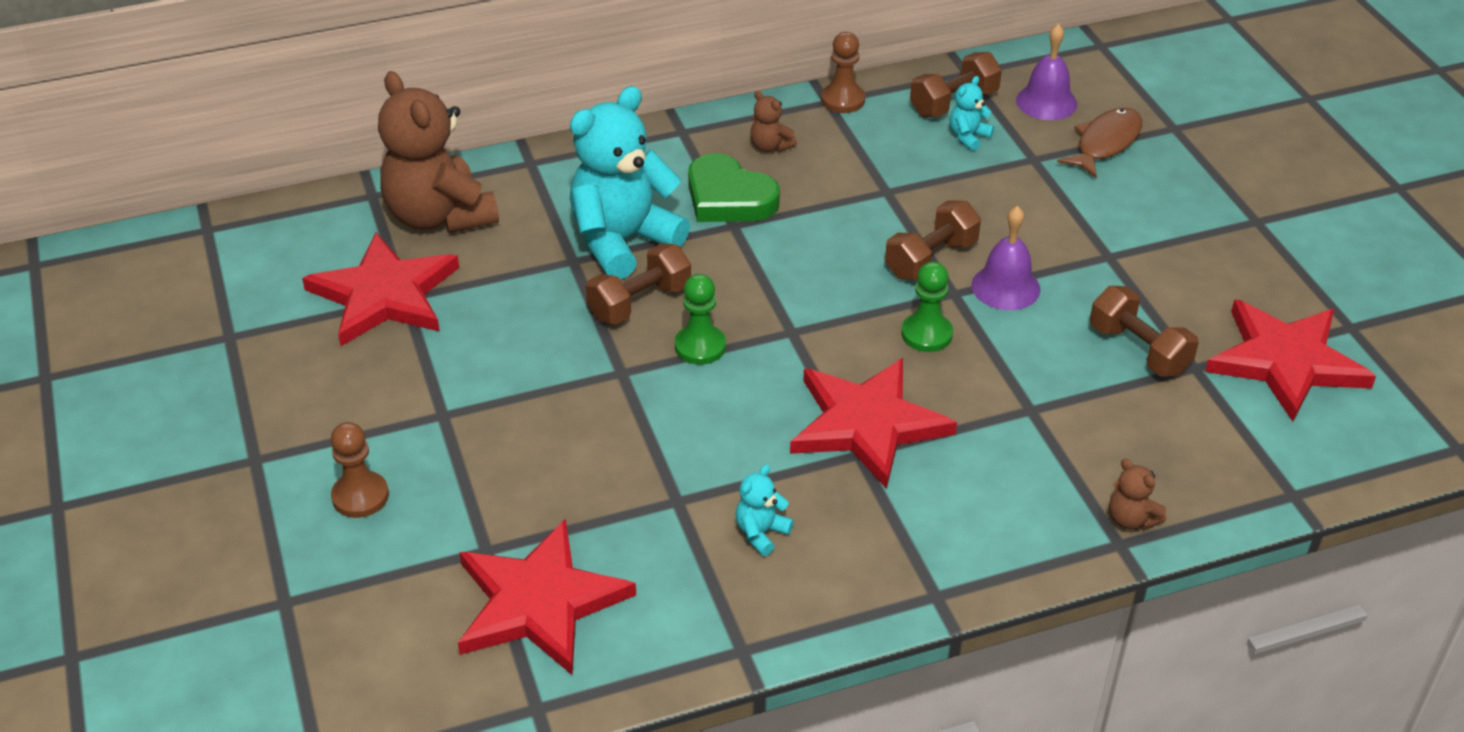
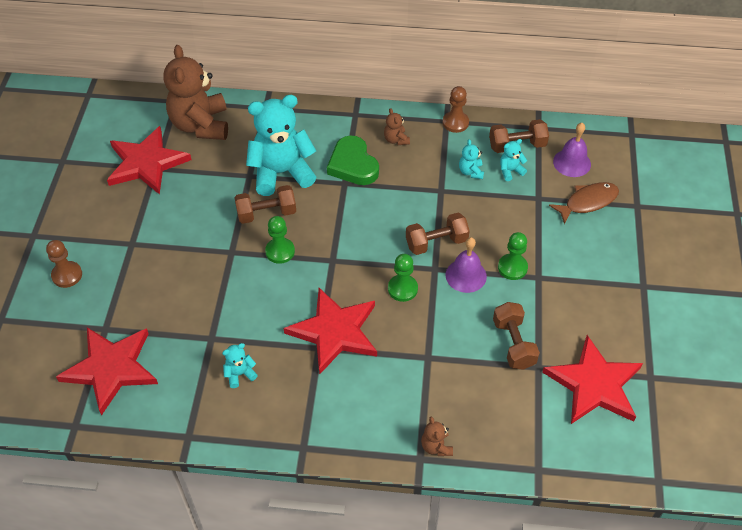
camera: 25 degrees right, 10 degrees up
none -> turquoise teddy bear [459,139,484,179]
none -> green pawn [498,232,528,280]

